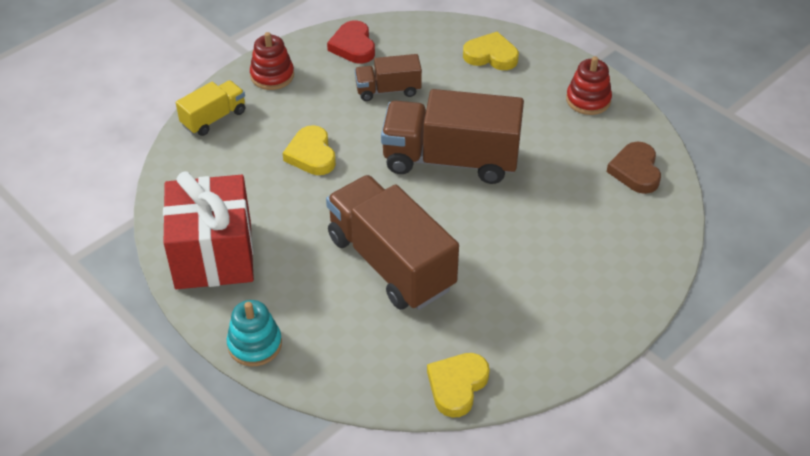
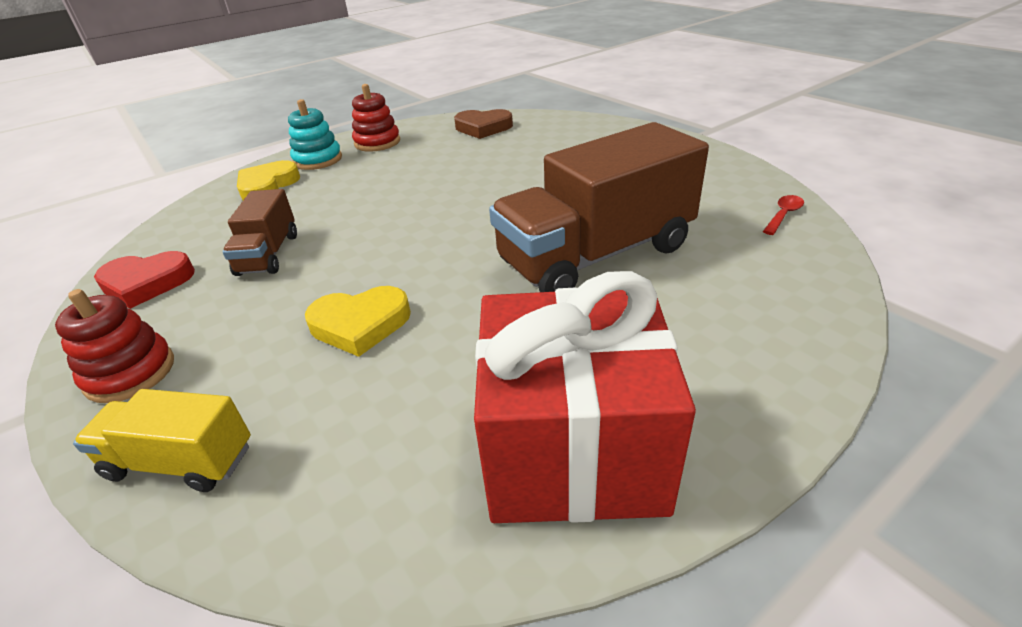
camera: 80 degrees left, 10 degrees down
yellow truck [176,80,245,136] -> yellow truck turned 45 degrees counterclockwise [73,389,251,492]
turquoise stacking toy [227,300,282,366] -> turquoise stacking toy moved to [288,99,342,170]
brown truck [381,89,524,184] -> none
yellow heart [427,353,490,418] -> red spoon [763,195,804,235]

